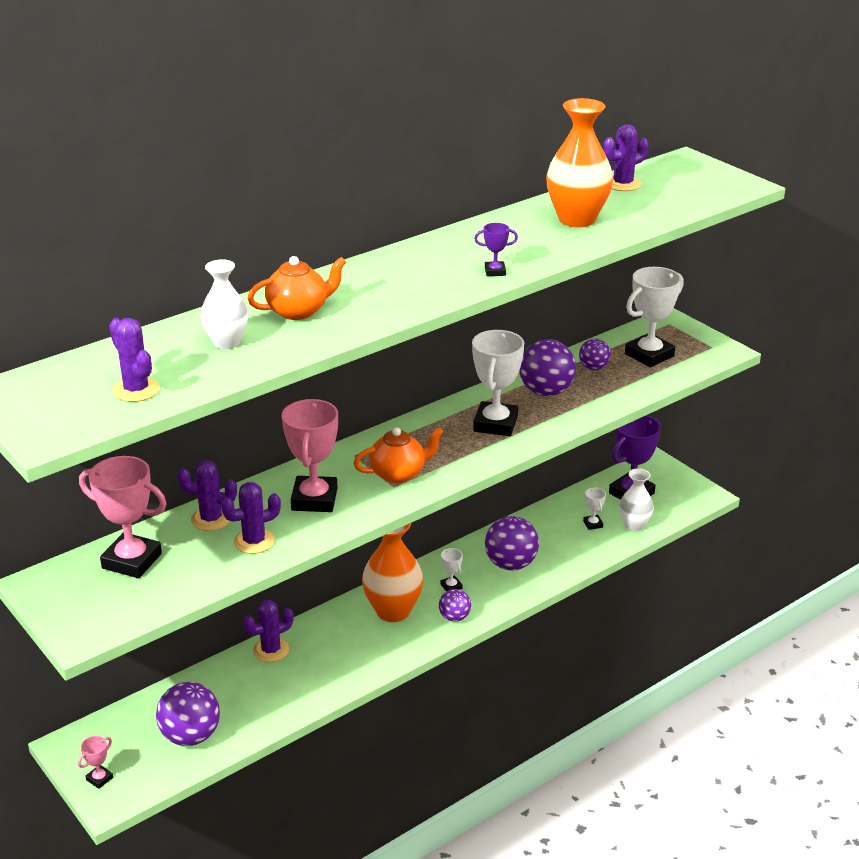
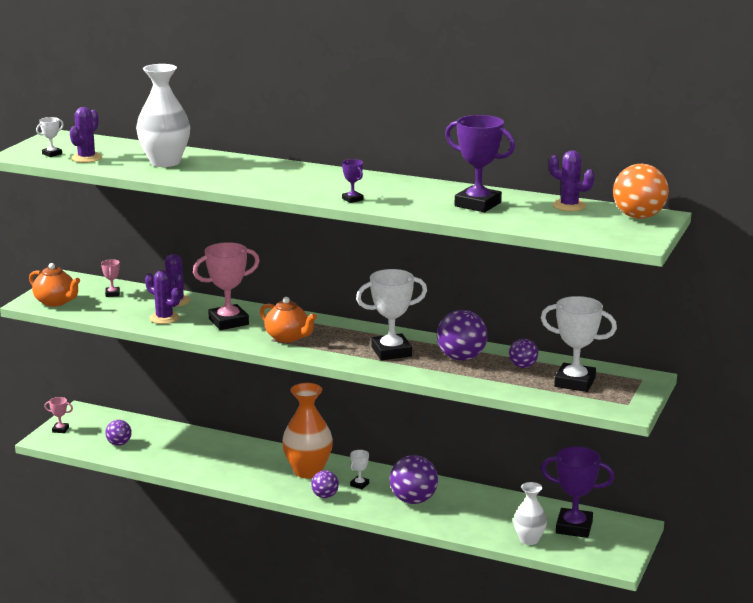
camera: 60 degrees right, 10 degrees down
pink trophy [79,456,167,578] -> pink trophy [101,259,120,297], size x0.46
purple ball [156,682,220,746] -> purple ball [105,420,132,446], size x0.57
white vase [200,259,248,349] -> white vase [136,64,190,167], size x1.63
purple cactus [243,600,294,662] -> none
orange teapot [247,256,346,320] -> orange teapot moved to [29,263,80,307]
orange vase [546,98,613,227] -> purple trophy [445,115,515,212]
white trophy [583,488,606,530] -> white trophy moved to [36,117,64,157]
none -> orange ball [613,164,669,219]

